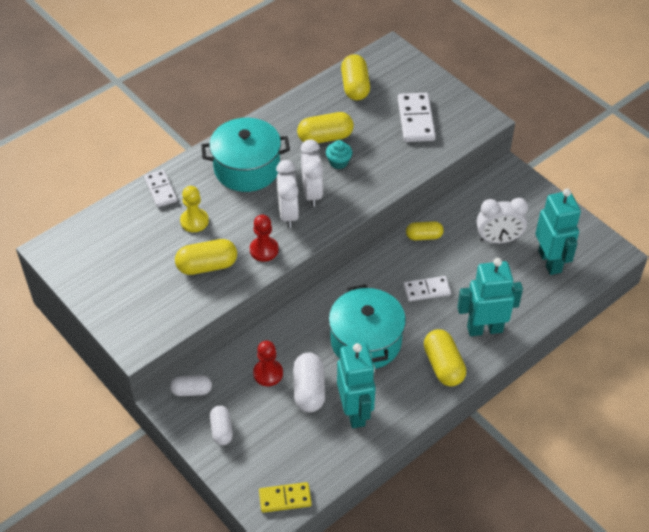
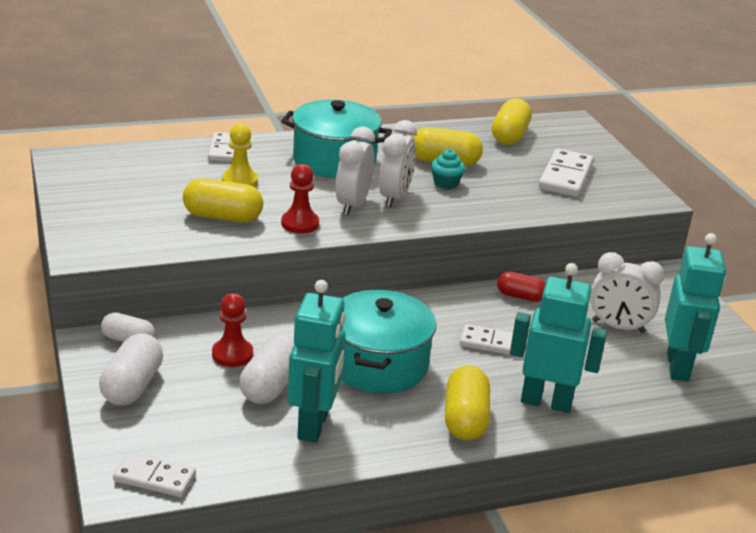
camera: 20 degrees right, 20 degrees down
white capsule [210,405,233,445] -> white capsule [99,333,163,406], size x1.54
yellow domino [259,482,312,513] -> white domino [113,453,196,497]
yellow capsule [406,221,444,240] -> red capsule [497,271,546,302]

